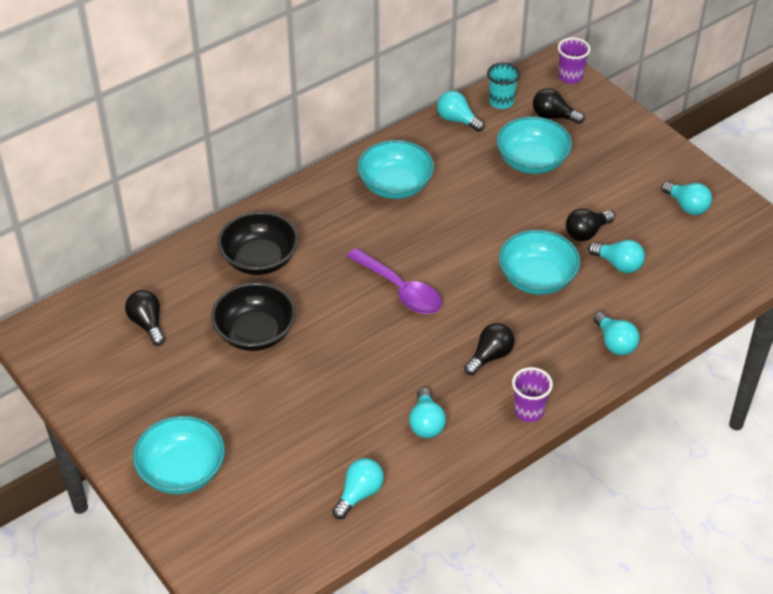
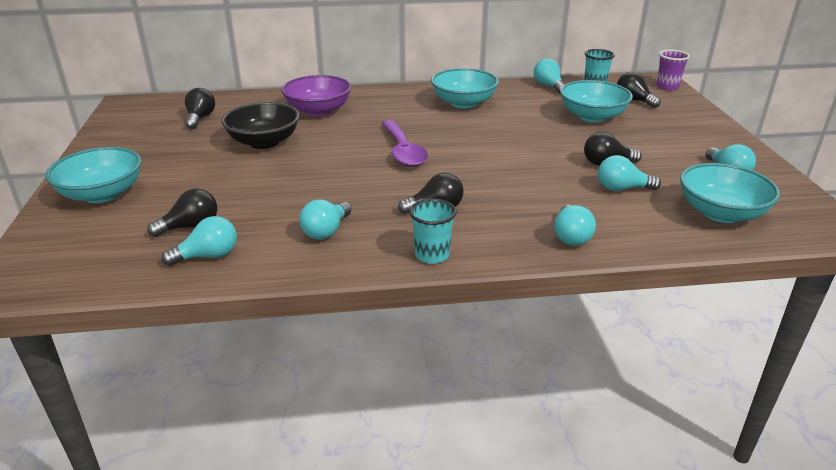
camera: 30 degrees right, 15 degrees down
black bowl [218,211,299,275] -> purple bowl [281,75,351,117]
turquoise bowl [499,230,580,295] -> turquoise bowl moved to [680,163,780,223]
purple cup [512,367,553,422] -> turquoise cup [409,199,456,264]
turquoise light bulb [588,240,645,273] -> turquoise light bulb turned 120 degrees clockwise [598,155,661,191]
none -> black light bulb [147,188,217,237]

